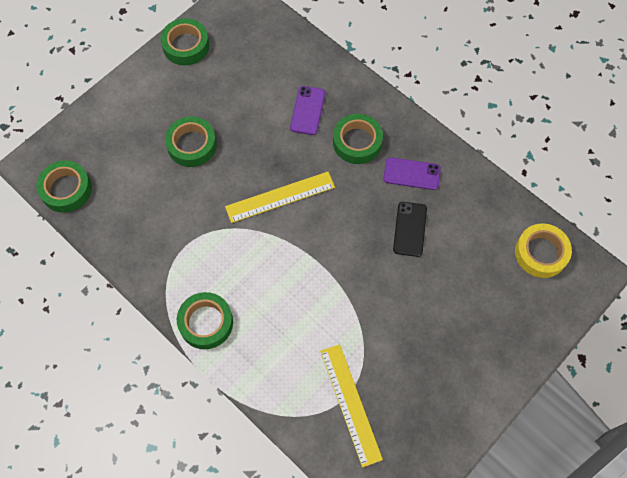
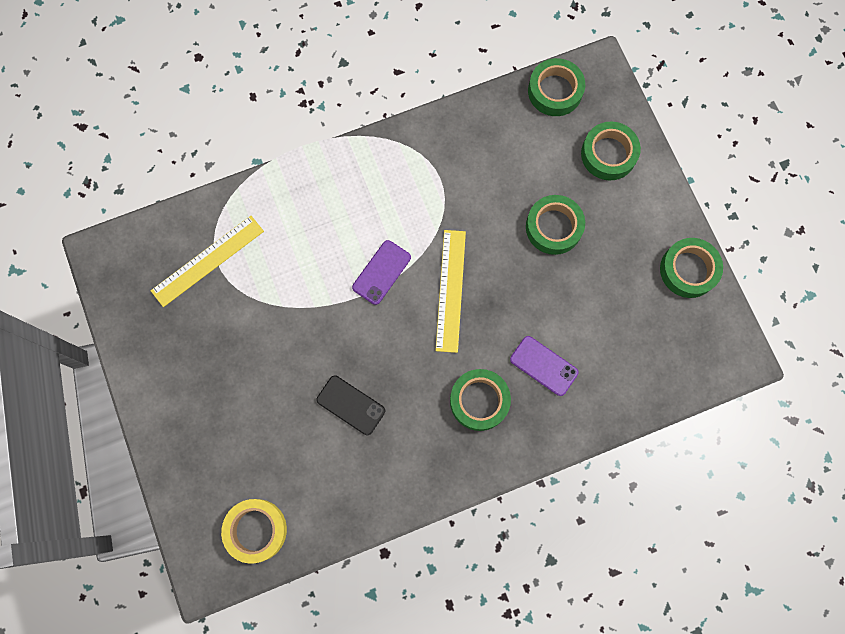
camera: 115 degrees right, 10 degrees up
green tape [177,292,233,349] -> green tape moved to [581,122,641,180]
yellow ruler [320,344,383,467] -> yellow ruler turned 45 degrees counterclockwise [151,216,264,307]
purple phone [383,157,441,190] -> purple phone moved to [352,240,411,305]

